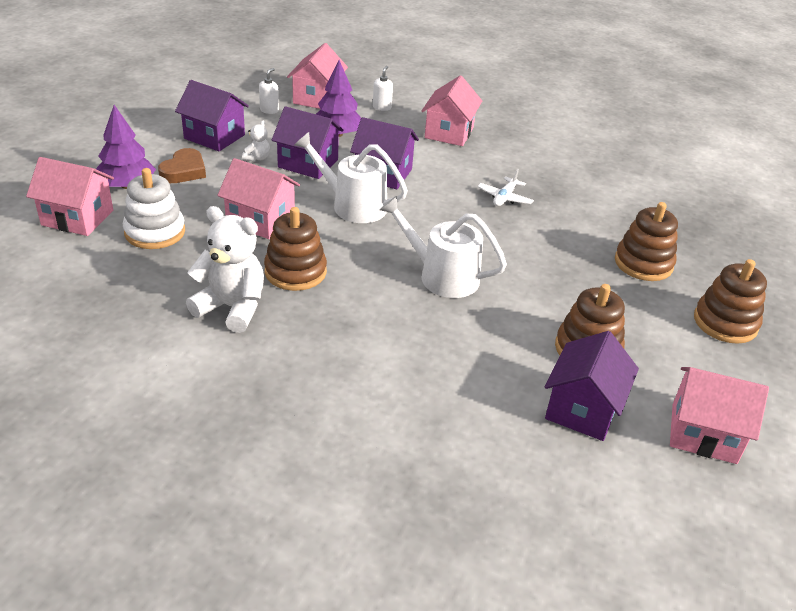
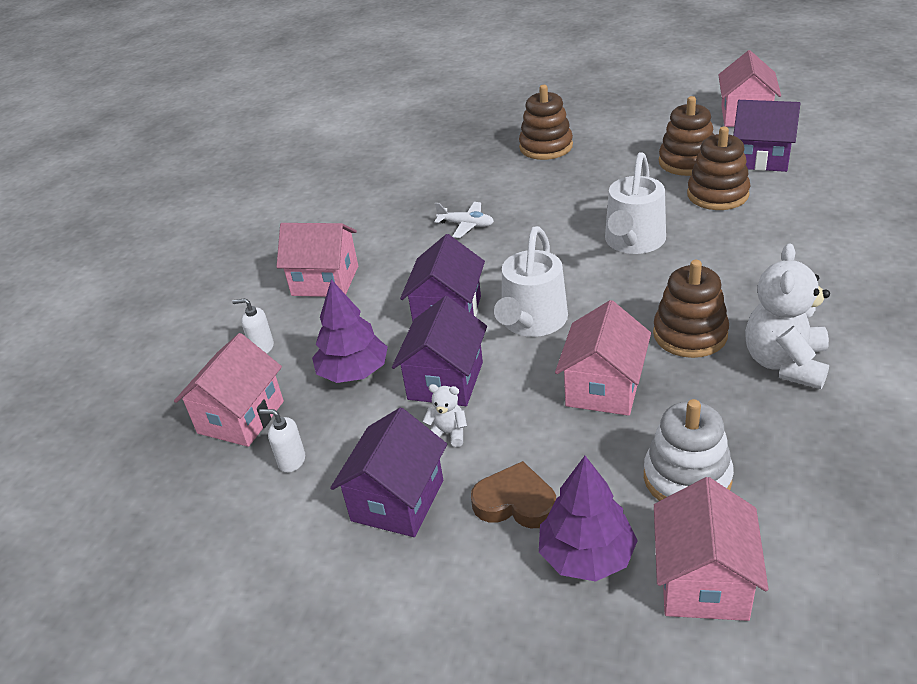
camera: 90 degrees left, 0 degrees up
pink house [287,43,348,109] -> pink house turned 75 degrees counterclockwise [174,333,284,447]
brown stacking toy [694,259,767,344] -> brown stacking toy moved to [687,126,750,210]

